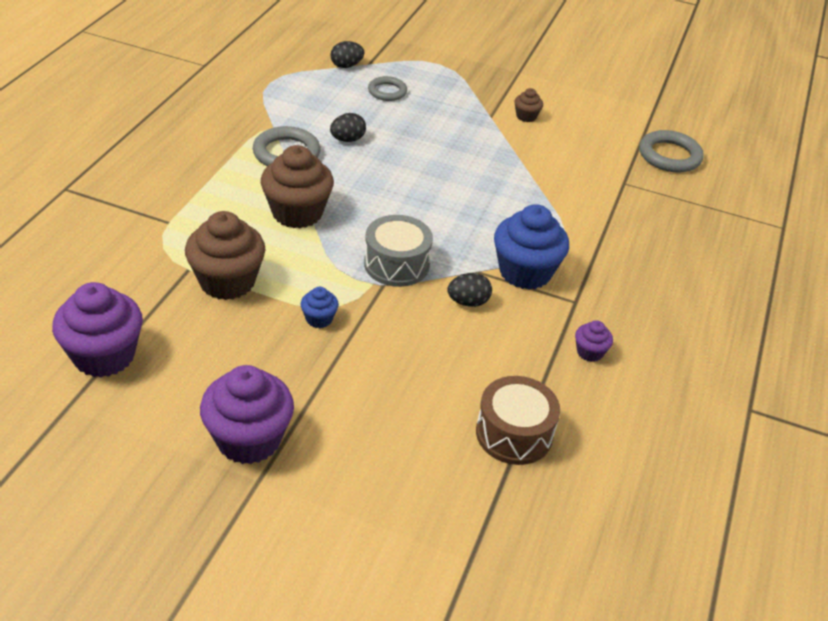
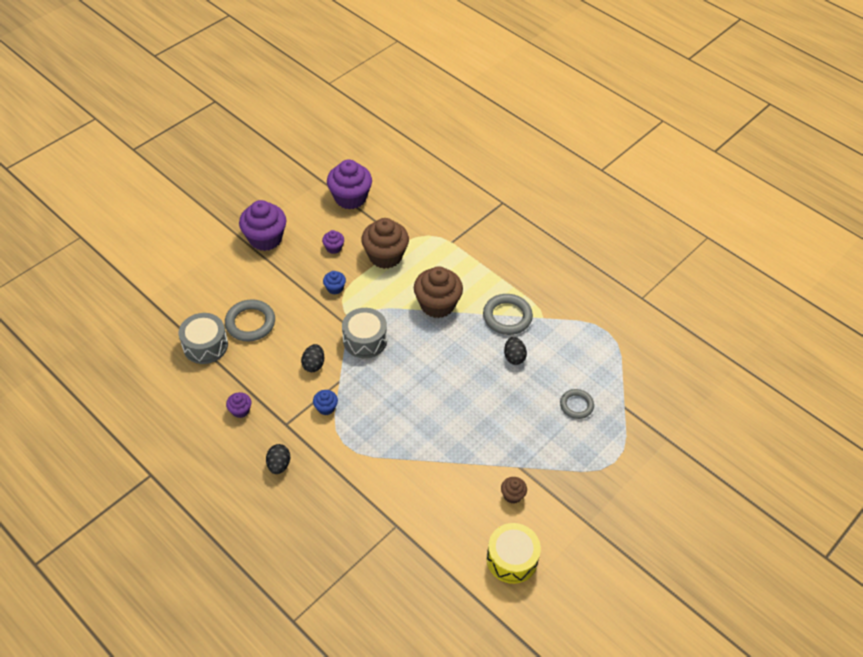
camera: 115 degrees right, 10 degrees up
black egg [330,41,364,68] -> black egg moved to [266,444,290,474]
brown drum [476,376,560,465] -> grey drum [179,313,228,364]
blue cupcake [494,204,569,289] -> blue cupcake [313,390,338,415], size x0.47
grey ring [639,130,704,172] -> grey ring moved to [225,299,275,342]
none -> purple cupcake [322,230,344,254]
none -> yellow drum [487,523,541,584]

